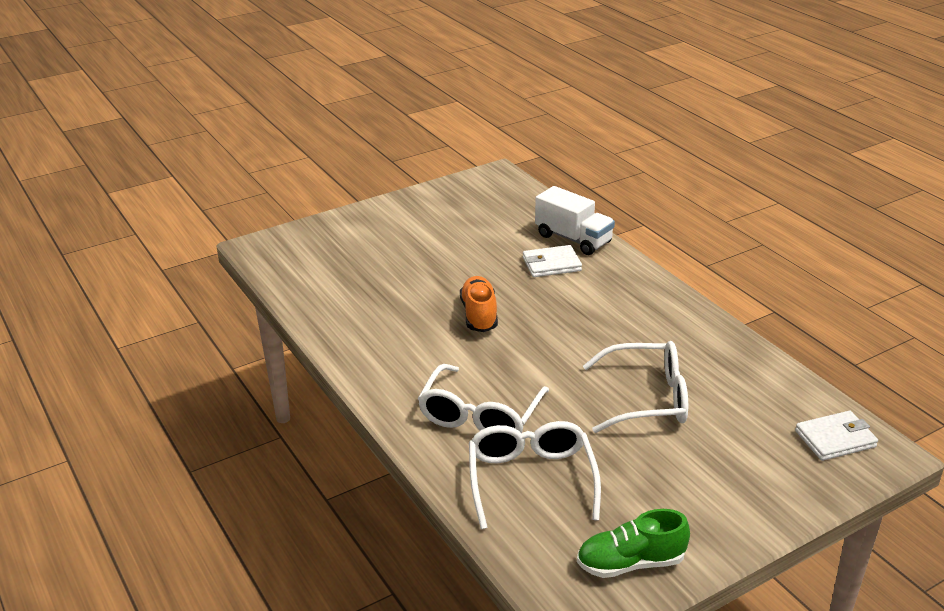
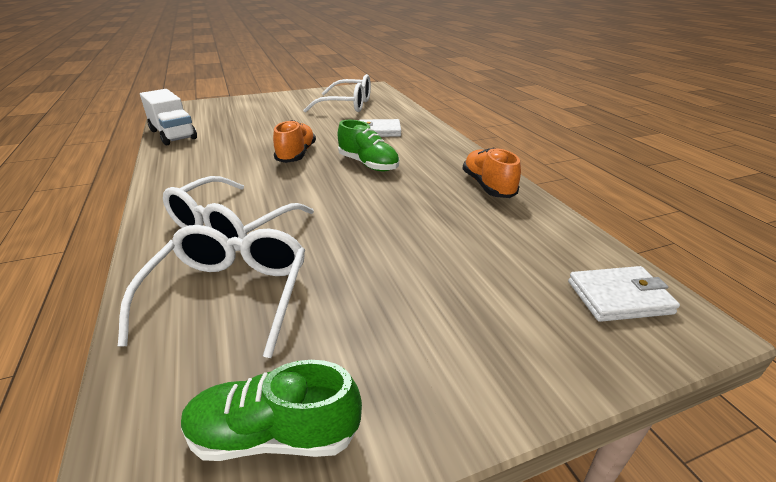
camera: 10 degrees right, 0 degrees up
white truck [535,186,615,255] -> white truck moved to [140,89,197,145]
white glasses [583,341,688,433] -> white glasses moved to [303,74,371,113]
none -> green shoe [338,120,399,171]
none -> orange shoe [463,148,521,198]

